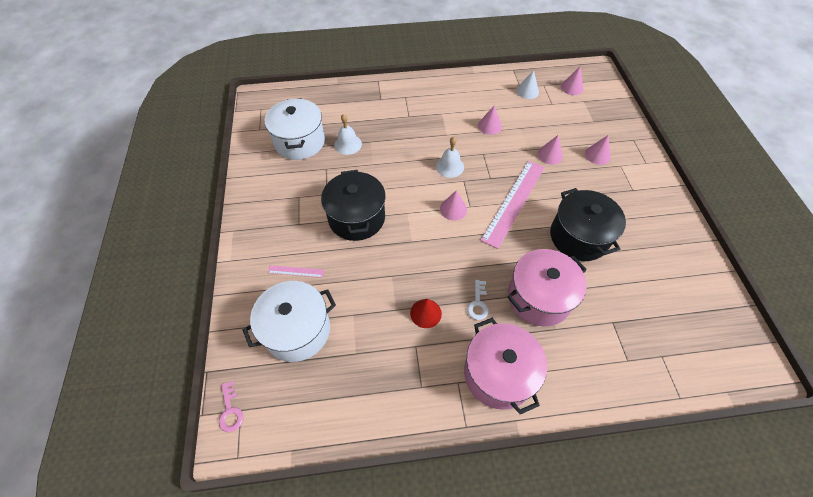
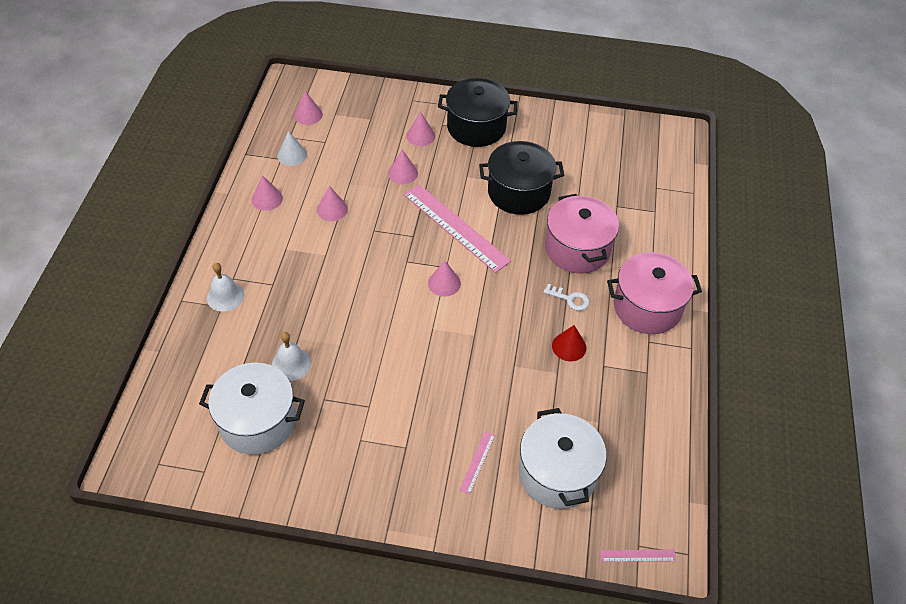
camera: 75 degrees left, 5 degrees down
pink key [219,381,244,432] -> pink ruler [600,550,676,562]
black pot [321,170,386,241] -> black pot moved to [438,78,518,147]
white bell [436,137,464,178] -> white bell moved to [207,263,244,312]
none -> pink cone [252,175,283,211]

